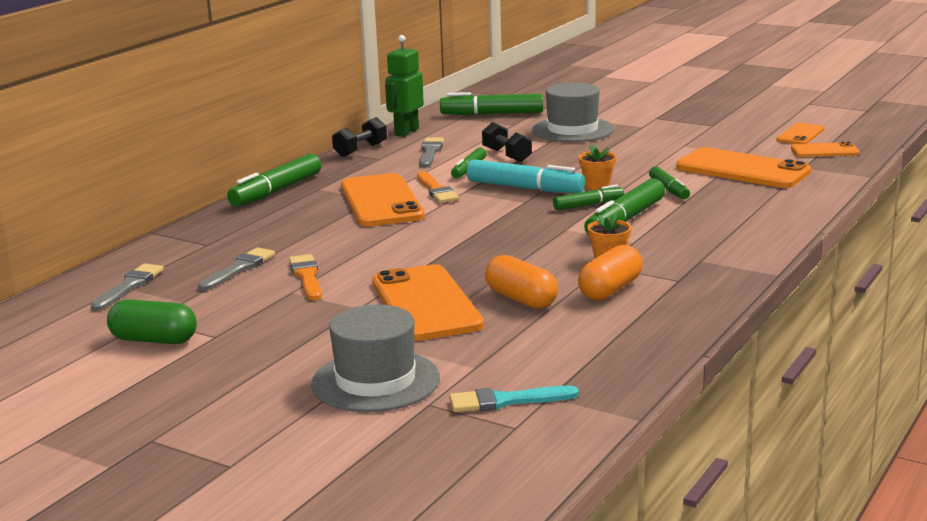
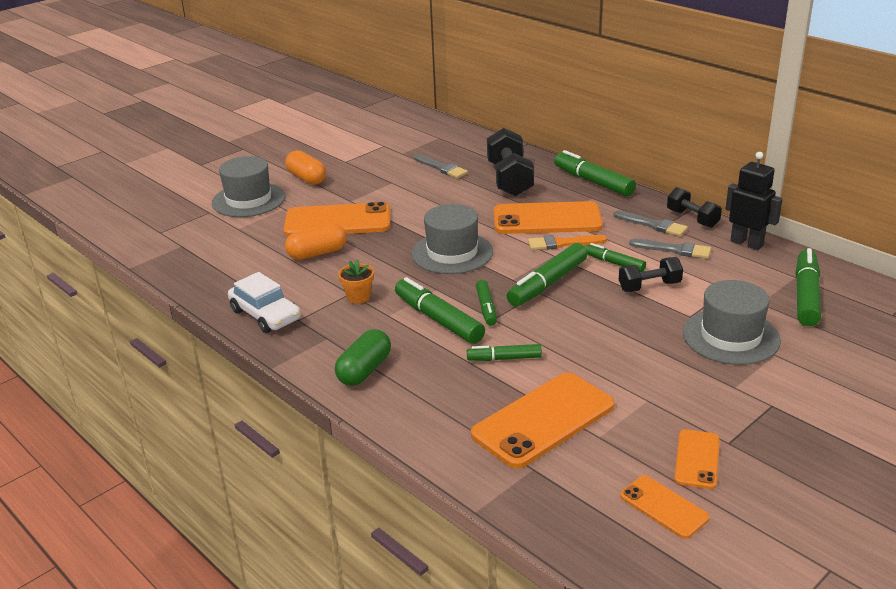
camera: 105 degrees right, 10 degrees up
grey brush [91,264,164,311] -> grey brush moved to [613,210,688,236]
green capsule [107,299,197,344] -> green capsule moved to [335,329,391,386]
orange brush [289,254,322,300] -> none
green robot [385,35,424,137] -> black robot [726,152,783,250]
turquoise brush [449,386,579,412] -> none
turquoise marker [467,159,585,193] -> green marker [507,243,587,306]
orange flower pot [578,144,616,190] -> none
orange capsule [578,245,643,300] -> orange capsule moved to [285,150,326,185]
orange phone [791,142,860,157] -> orange phone moved to [674,429,720,489]
none -> white car [228,272,301,333]
none -> grey hat [412,204,493,274]
none -> black dumbbell [487,128,534,196]

